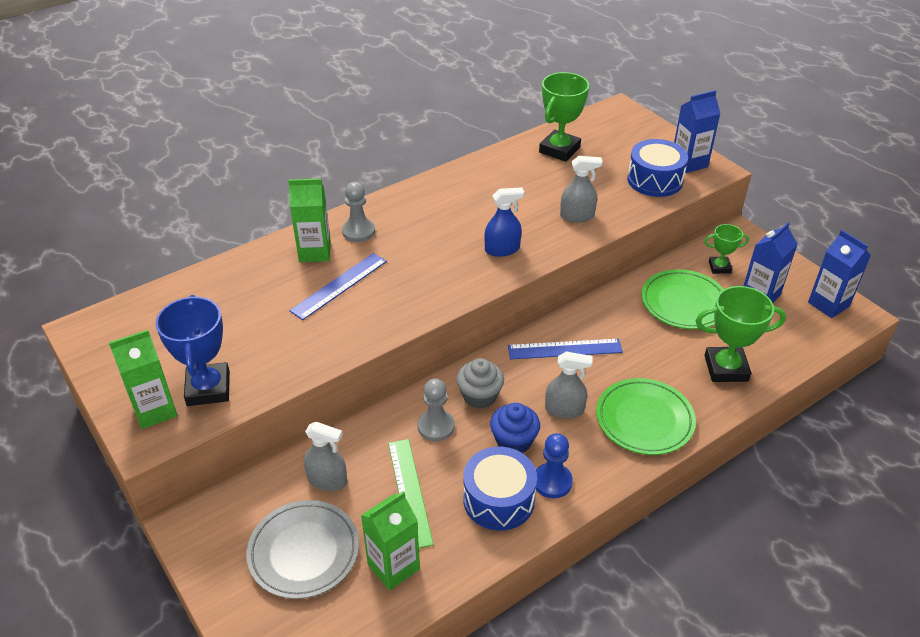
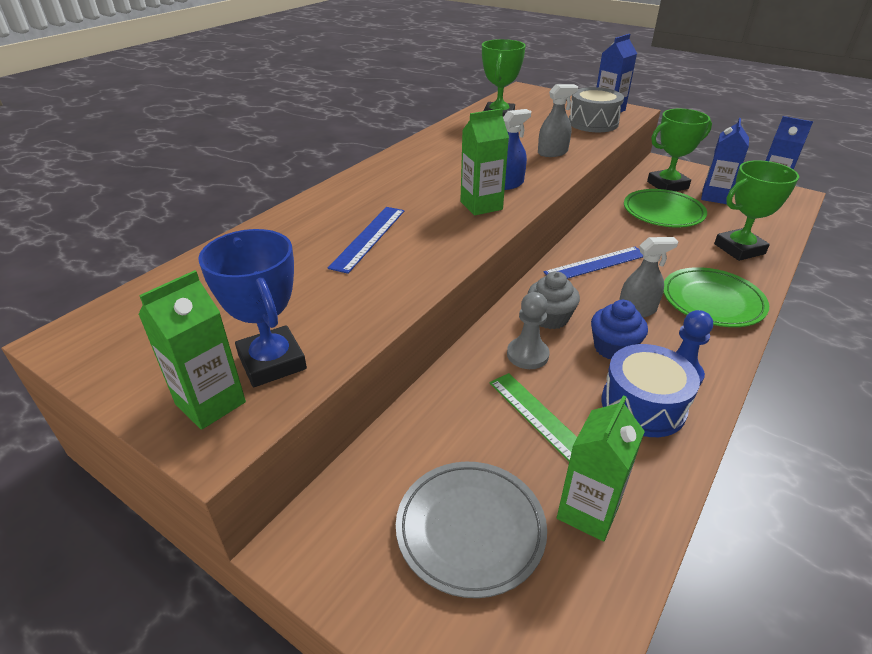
camera: 20 degrees left, 5 degrees down
green carton [288,179,331,262] -> green carton moved to [460,109,509,216]
grey spray bottle [304,421,347,491] -> none
grey pawn [342,182,375,242] -> none
blue drum [627,139,688,197] -> grey drum [569,87,624,132]
green trophy [704,224,749,274] -> green trophy [647,109,712,191], size x1.75

